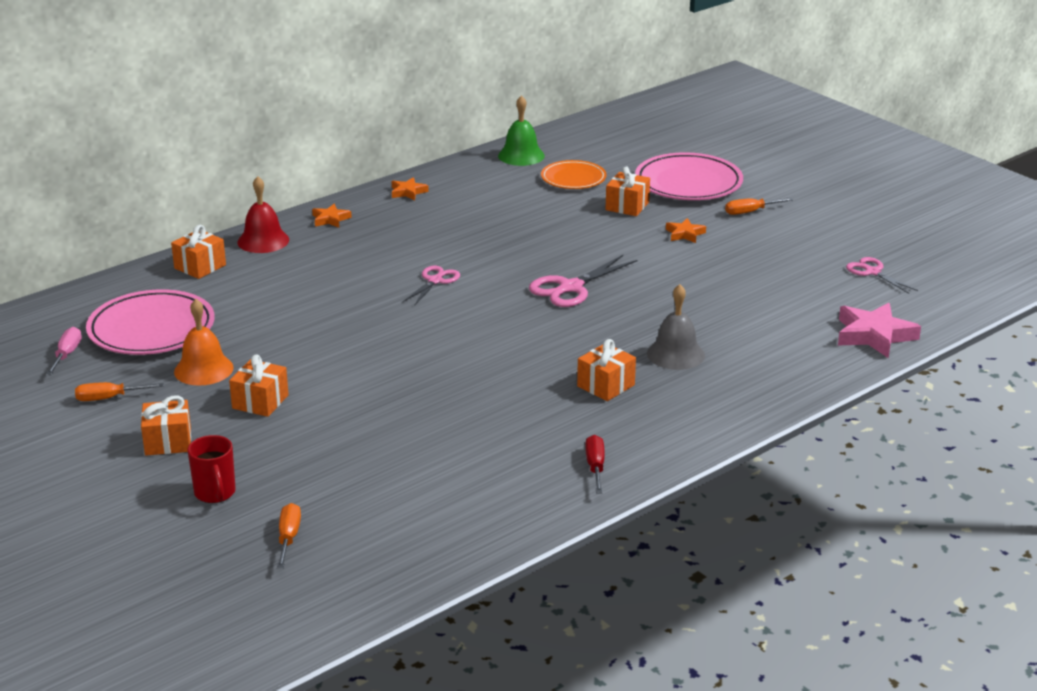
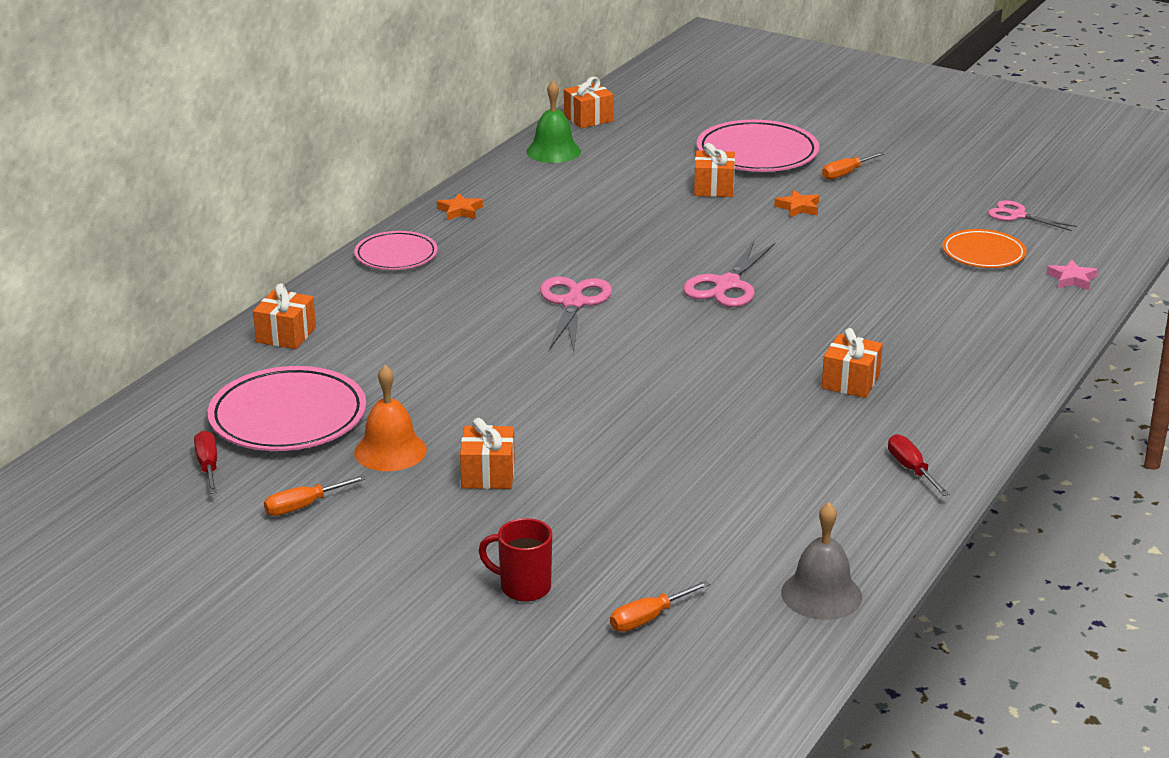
camera: 20 degrees left, 0 degrees up
pink screwdriver [46,327,82,375] -> red screwdriver [194,431,217,494]
orange gift [141,395,191,456] -> orange gift moved to [564,77,614,128]
red mug [187,435,236,503] -> red mug turned 150 degrees clockwise [479,518,552,602]
red bell [238,176,289,253] -> none
orange screwdriver [277,503,301,569] -> orange screwdriver turned 105 degrees counterclockwise [610,580,710,632]
orange star [312,204,352,228] -> pink plate [354,231,438,270]
pink scissors [403,266,460,306] -> pink scissors [540,277,612,351], size x1.56
orange plate [541,160,606,189] -> orange plate moved to [942,229,1027,268]
grey bell [647,284,705,370] -> grey bell moved to [781,502,862,620]
pink star [838,303,921,358] -> pink star [1047,260,1098,290], size x0.54

